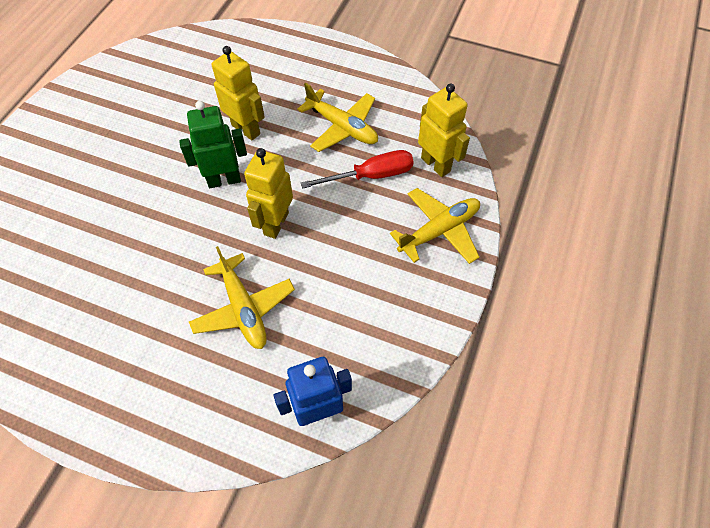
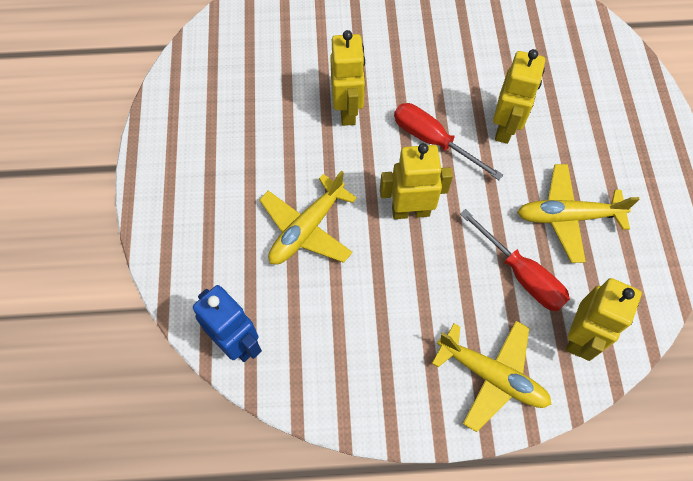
camera: 65 degrees right, 5 degrees up
green robot [179,101,247,188] -> red screwdriver [394,103,503,180]
yellow plane [297,83,378,152] -> yellow plane turned 75 degrees clockwise [517,164,640,263]
none -> yellow robot [330,30,365,126]

